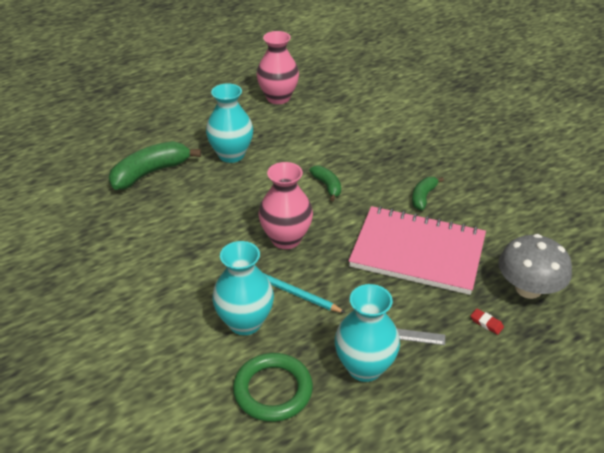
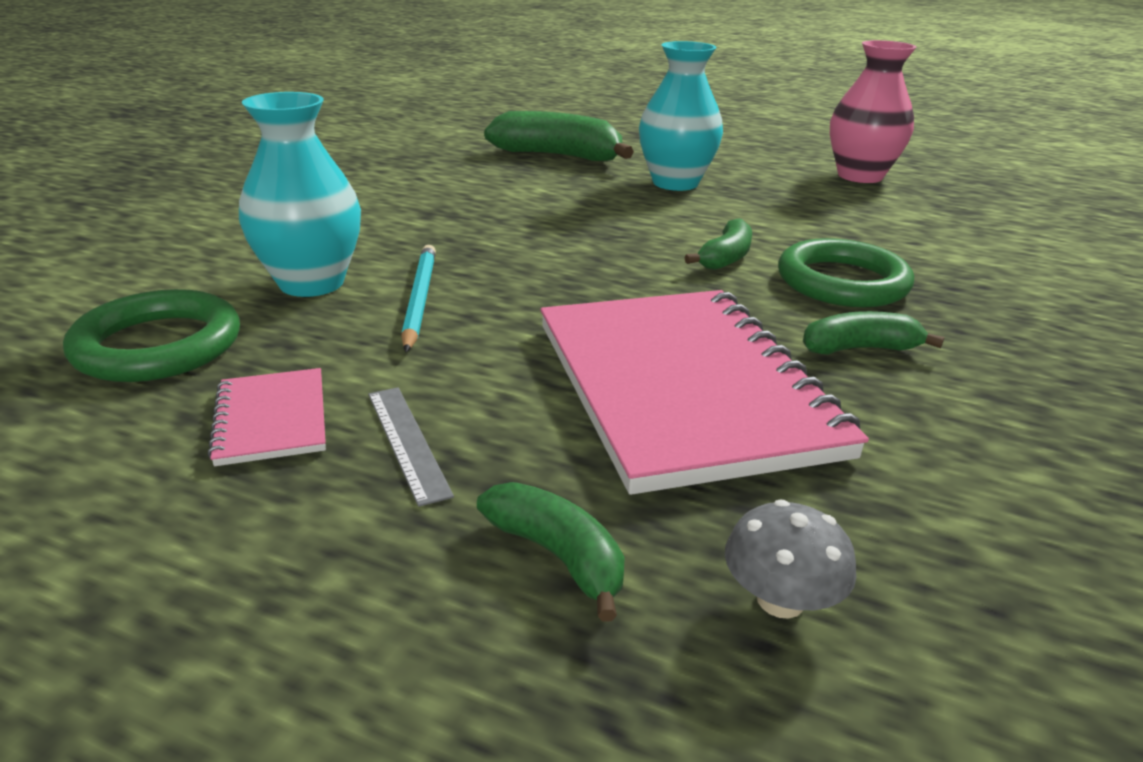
camera: 55 degrees right, 10 degrees down
pink vase [258,162,313,249] -> none
turquoise vase [335,284,400,382] -> pink notebook [207,368,326,466]
red eraser [471,309,504,335] -> green banana [477,482,625,622]
grey mushroom [498,234,572,299] -> grey mushroom [725,500,856,619], size x0.52
none -> green ring [778,238,914,307]

